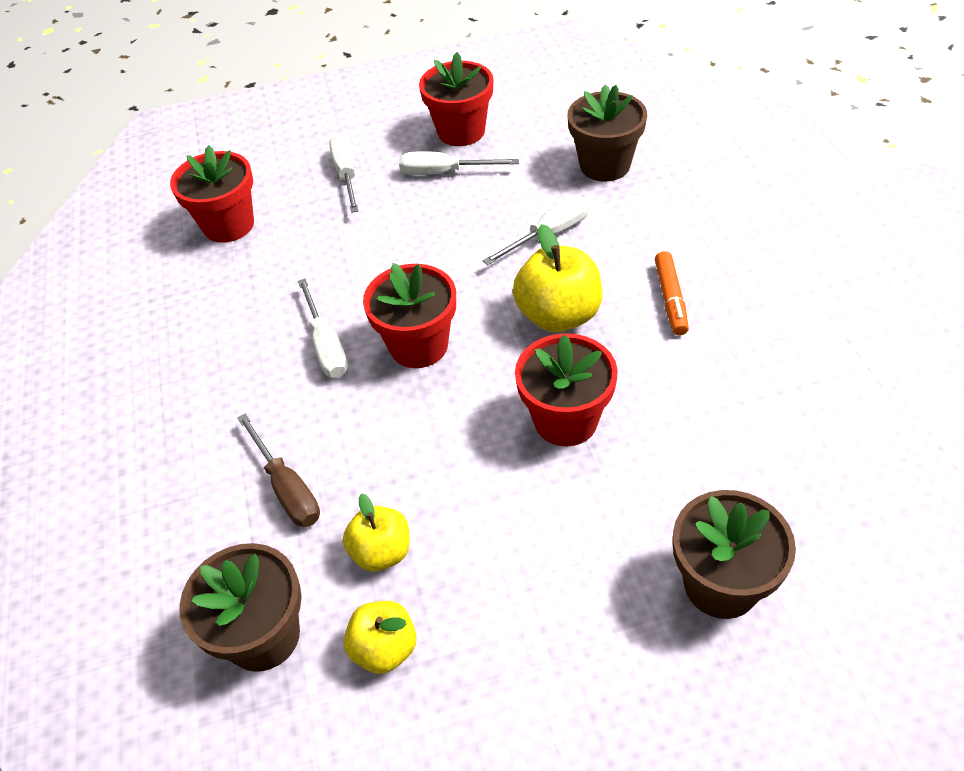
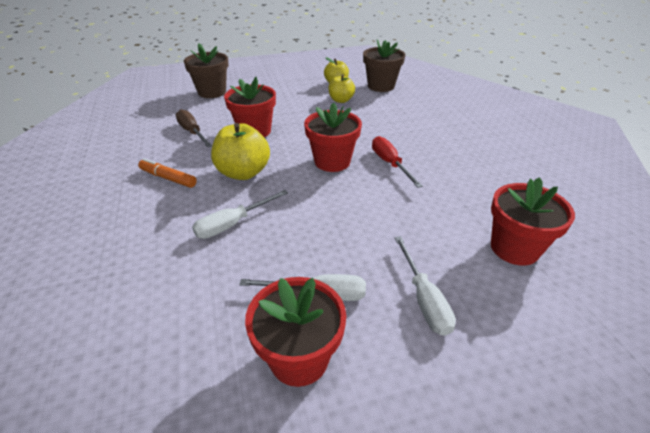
camera: 175 degrees right, 10 degrees down
brown screwdriver [237,414,320,527] -> brown screwdriver moved to [176,109,212,147]
white screwdriver [298,279,348,378] -> red screwdriver [372,136,423,188]
brown flower pot [567,85,647,181] -> none
orange marker [655,251,689,335] -> orange marker turned 60 degrees counterclockwise [138,158,197,188]

